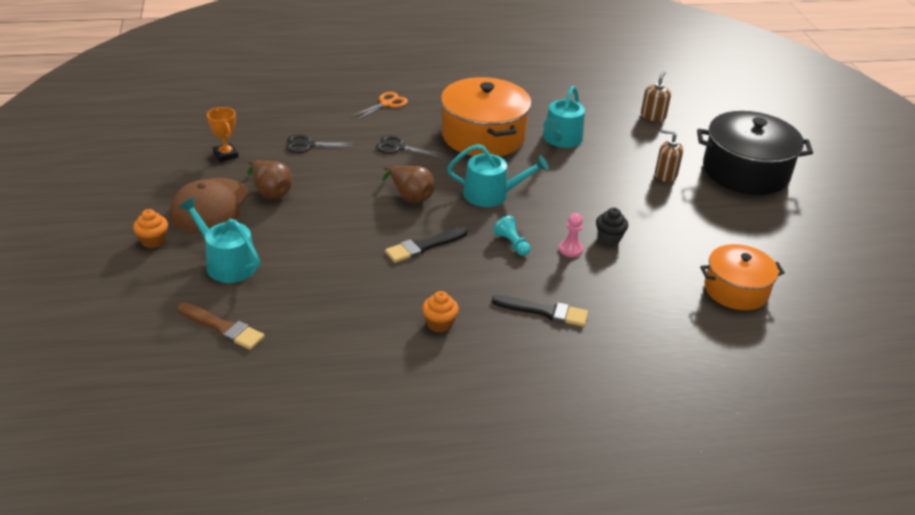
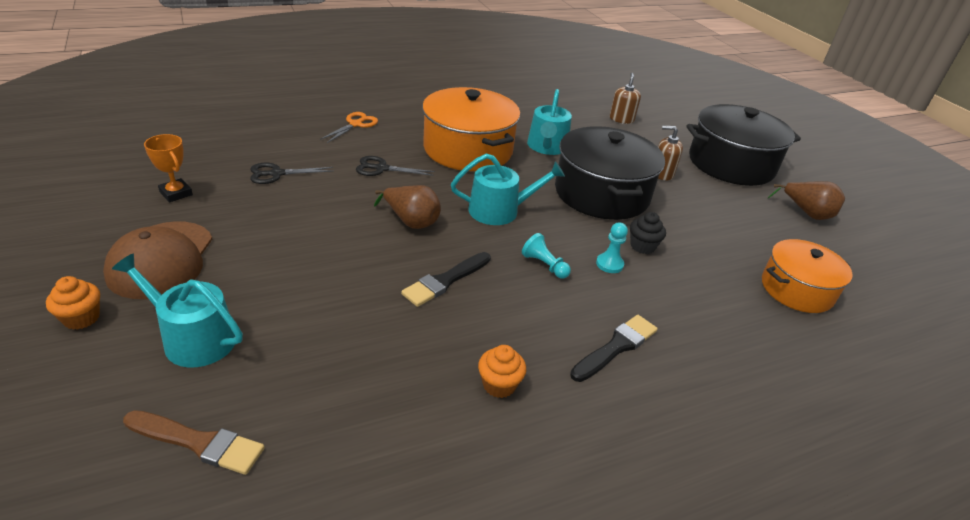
camera: 15 degrees left, 0 degrees up
brown pear [248,160,292,199] -> brown pear moved to [768,181,845,220]
black brush [492,295,588,327] -> black brush turned 45 degrees counterclockwise [570,315,658,382]
pink pawn [559,213,583,257] -> turquoise pawn [596,222,628,273]
none -> black pot [555,126,665,220]

